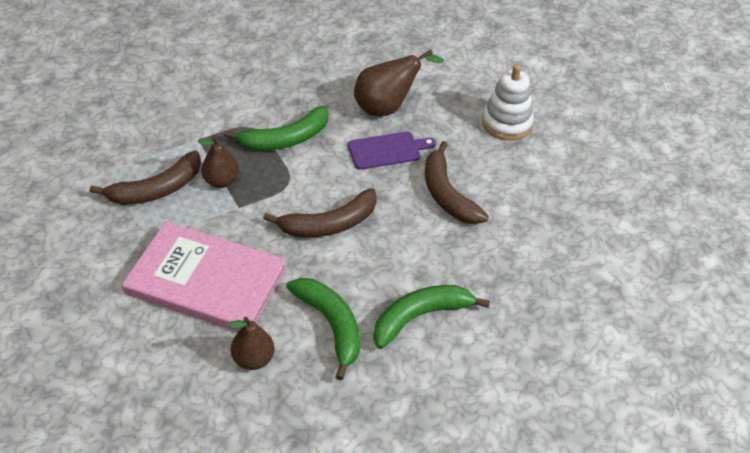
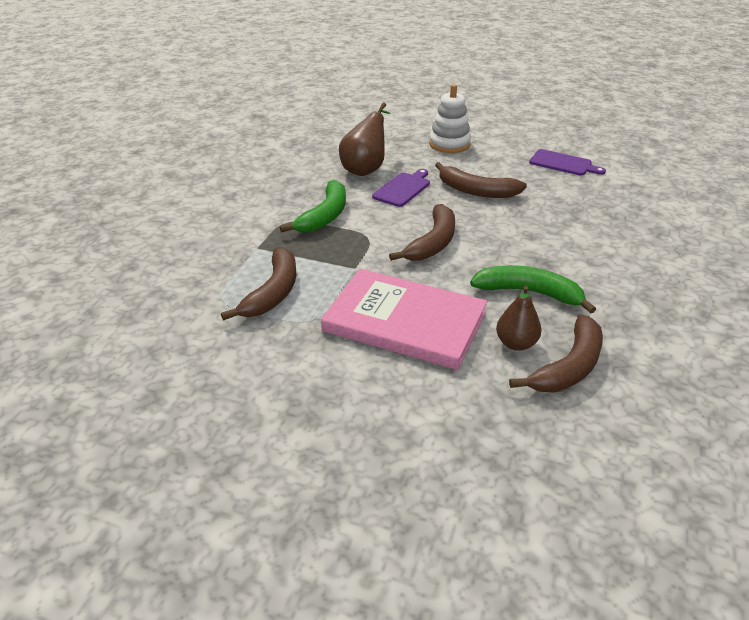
camera: 40 degrees left, 10 degrees down
pink book [122,221,287,332] -> pink book turned 45 degrees clockwise [321,269,487,370]
brown pear [198,136,239,188] -> none
green banana [373,285,490,349] -> none
none -> brown banana [509,315,603,392]
none -> purple cutting board [529,149,606,175]

